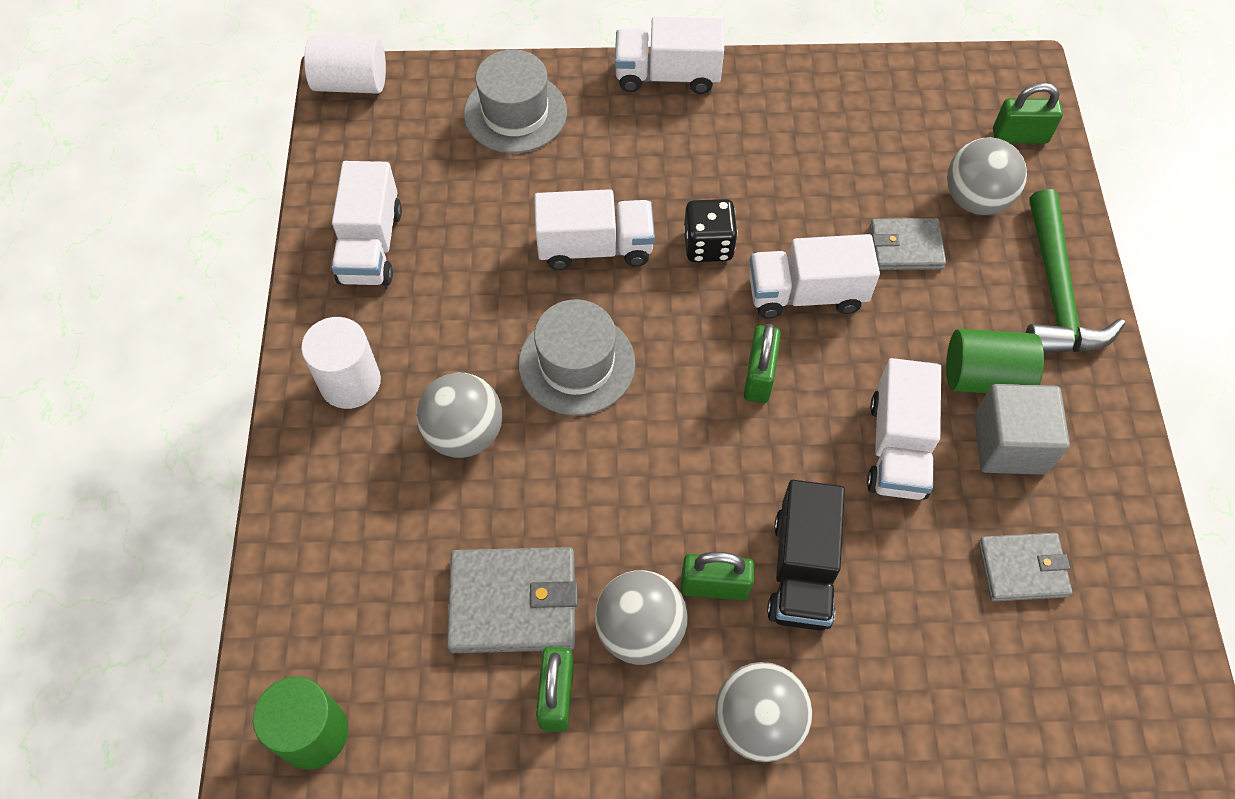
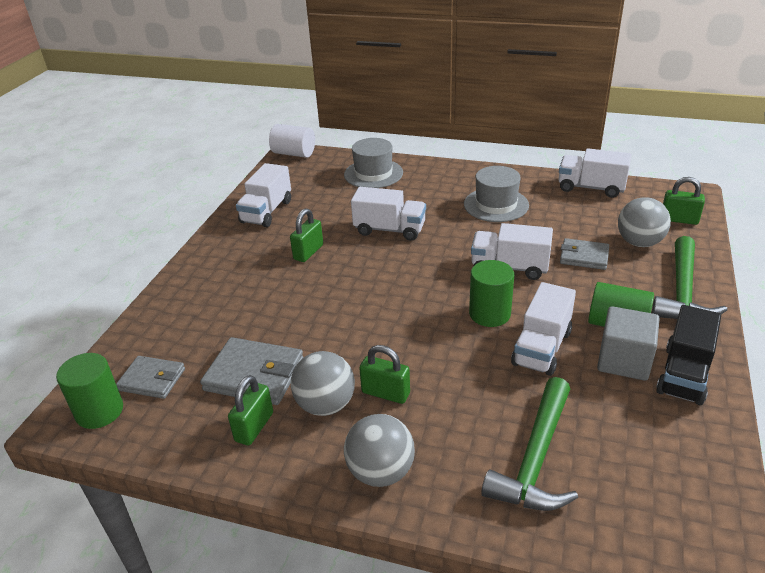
camera: 20 degrees right, 25 degrees down
white cylinder [301,317,381,409] -> none
grey ball [417,373,502,458] -> none
grey hat [519,300,635,415] -> grey hat moved to [464,166,529,222]
white truck [615,17,724,94] -> white truck moved to [558,148,632,198]
black dice [683,199,738,262] -> none
green padlock [744,323,781,403] -> green padlock moved to [290,208,323,262]
black truck [767,480,845,631] -> black truck moved to [656,305,721,405]
grey wallet [978,533,1072,602] -> grey wallet moved to [116,356,185,399]
none -> green cylinder [469,260,514,327]
none -> green hammer [481,377,578,511]

